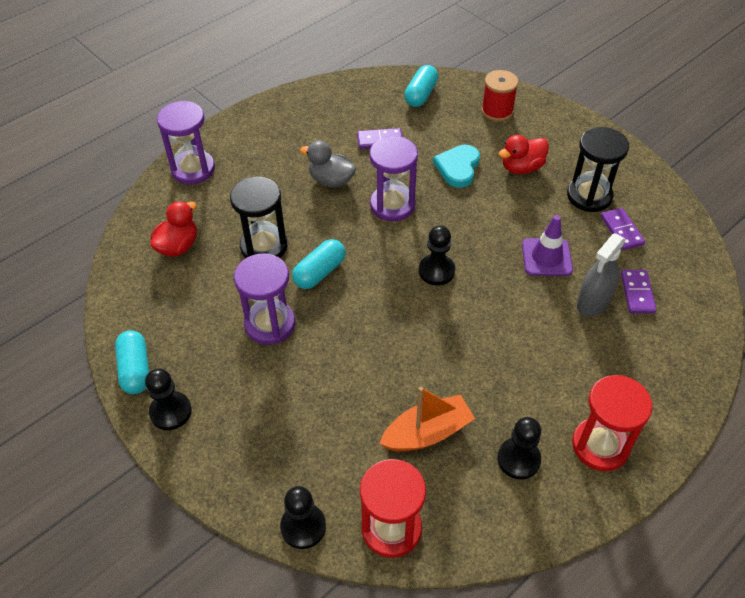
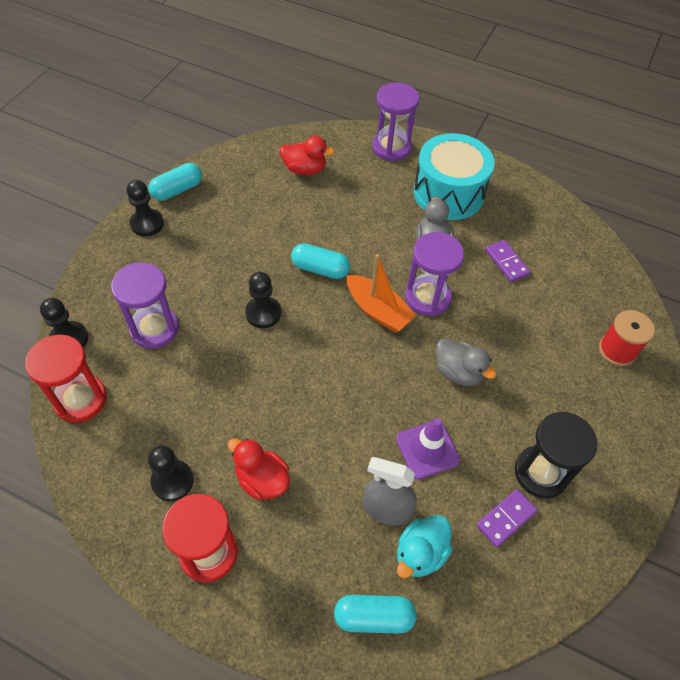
camera: 65 degrees right, 5 degrees up
black hourglass [230,177,287,258] -> none
purple hourglass [234,254,295,345] -> purple hourglass moved to [111,262,179,349]
orange boat [379,387,475,451] -> orange boat moved to [347,254,417,332]
turquoise capsule [404,65,438,107] -> turquoise capsule moved to [334,595,417,634]
black pawn [419,225,455,285] -> black pawn moved to [245,272,281,328]
turquoise heart [433,145,480,188] -> none
red duck [498,135,549,174] -> red duck moved to [228,439,290,500]
purple domino [621,270,657,314] -> turquoise duck [397,515,453,578]
none -> turquoise drum [414,133,495,220]
none -> grey duck [436,338,496,386]

